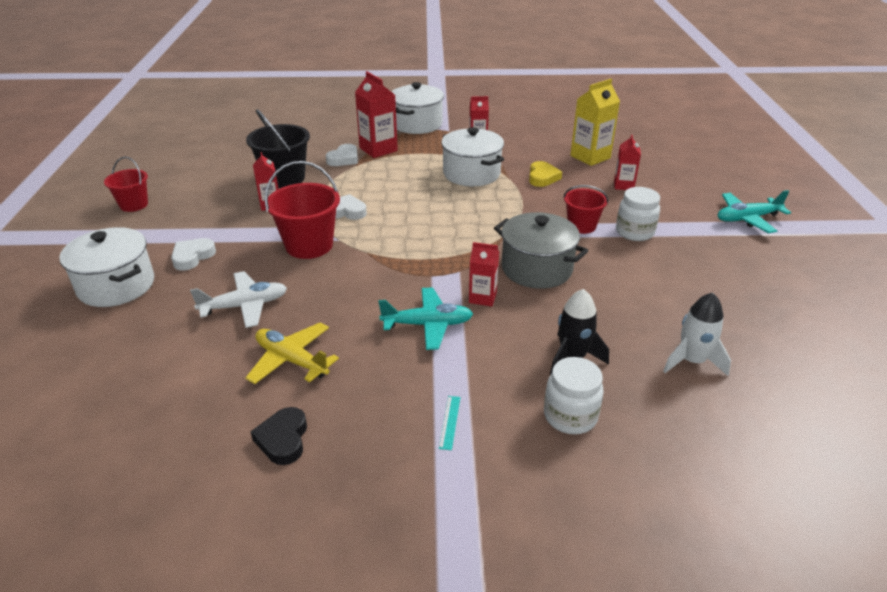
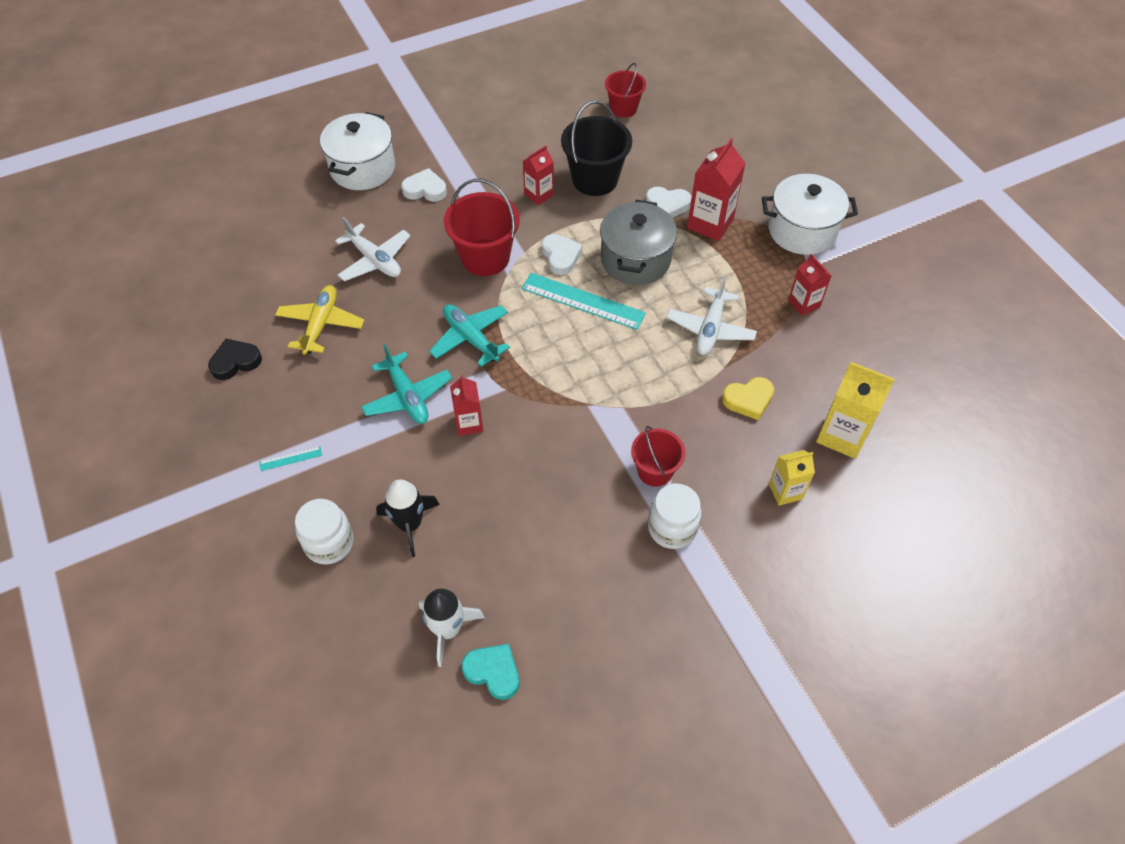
camera: 65 degrees right, 20 degrees up
red bucket [104,157,148,212] -> red bucket moved to [605,63,646,118]
white pot [441,127,504,187] -> white plane [667,276,757,355]
grey pot [494,212,588,289] -> grey pot moved to [600,200,677,285]
red carton [614,135,641,190] -> yellow carton [769,450,815,506]
turquoise plane [718,190,791,233] -> turquoise plane moved to [429,304,510,367]
none -> turquoise heart [462,644,519,700]
none -> turquoise ruler [521,273,646,330]

